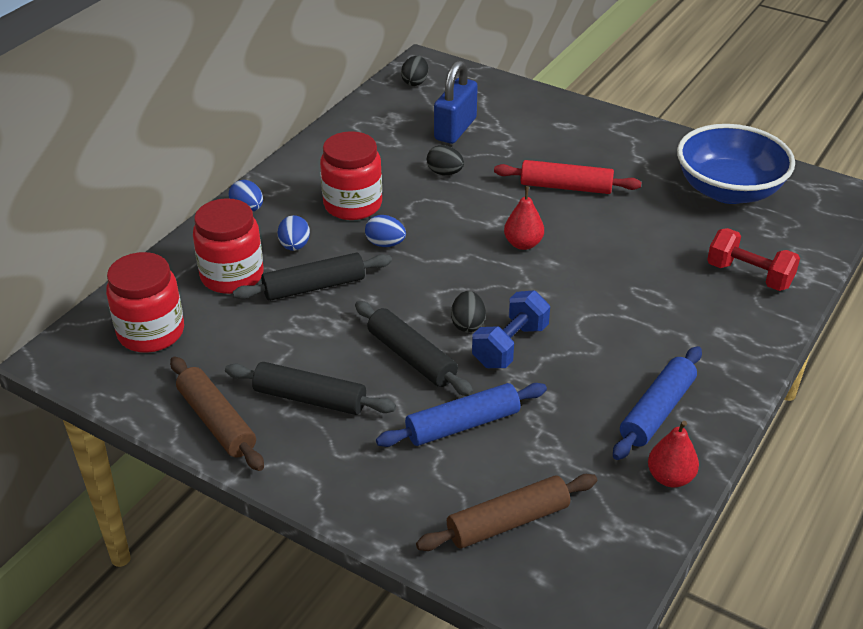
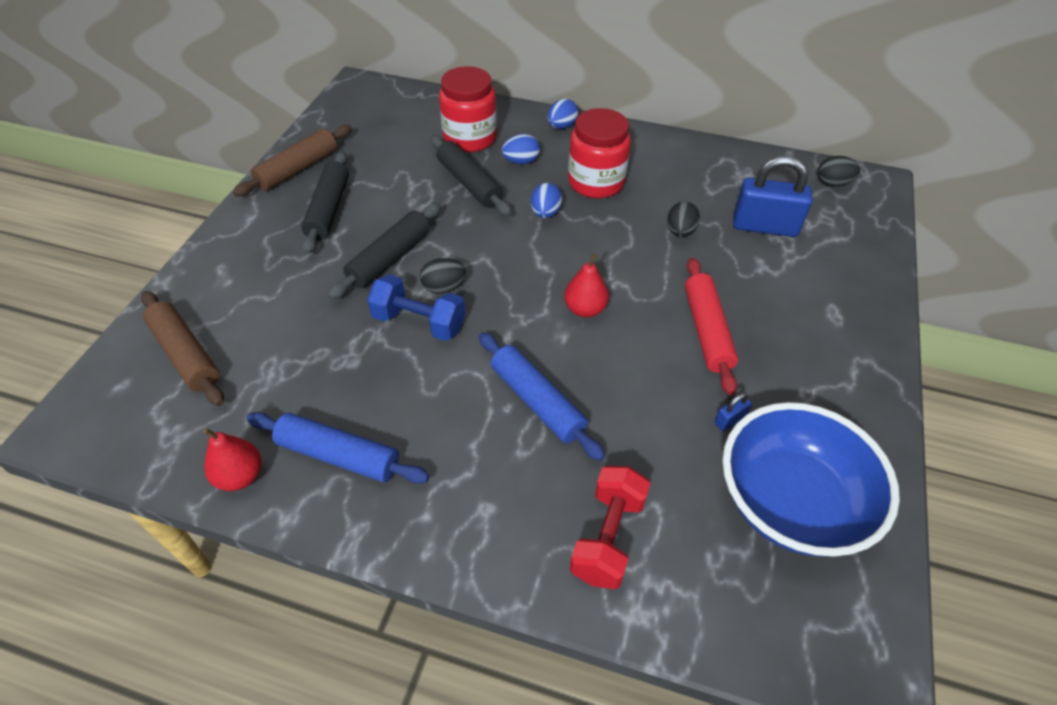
camera: 75 degrees right, 10 degrees up
red jar [106,252,184,353] -> none
blue rolling pin [376,383,547,447] -> blue rolling pin moved to [479,332,605,461]
none -> blue padlock [715,393,752,431]

